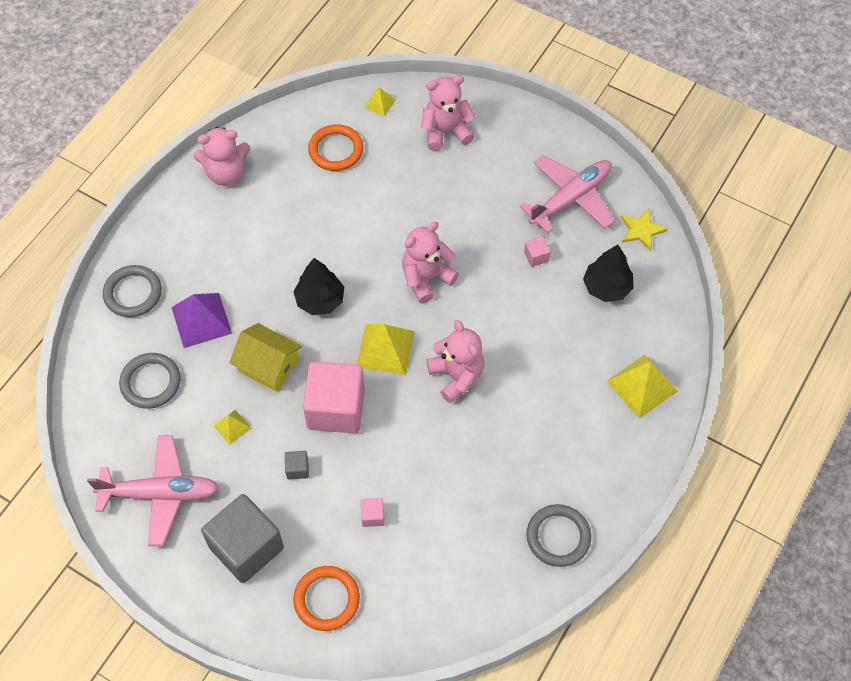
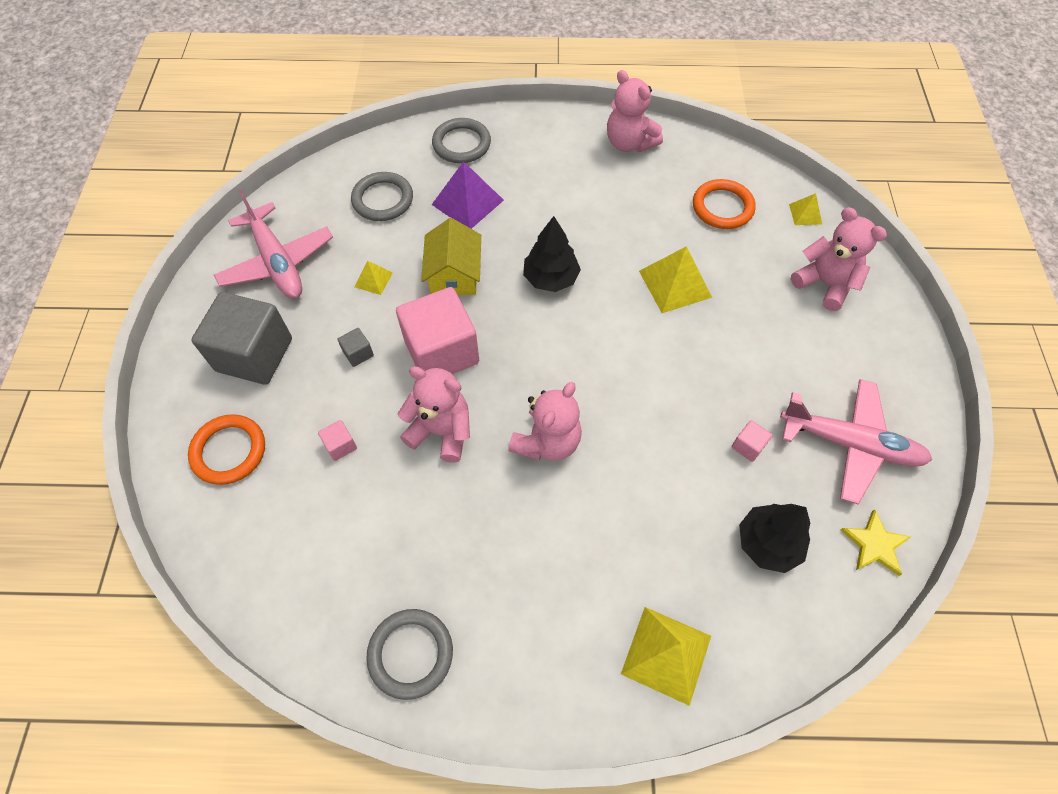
camera: 60 degrees right, 0 degrees up
yellow pyramid [357,324,414,375] -> yellow pyramid moved to [639,246,712,313]
pink teddy bear [402,222,459,304] -> pink teddy bear moved to [398,366,470,463]

